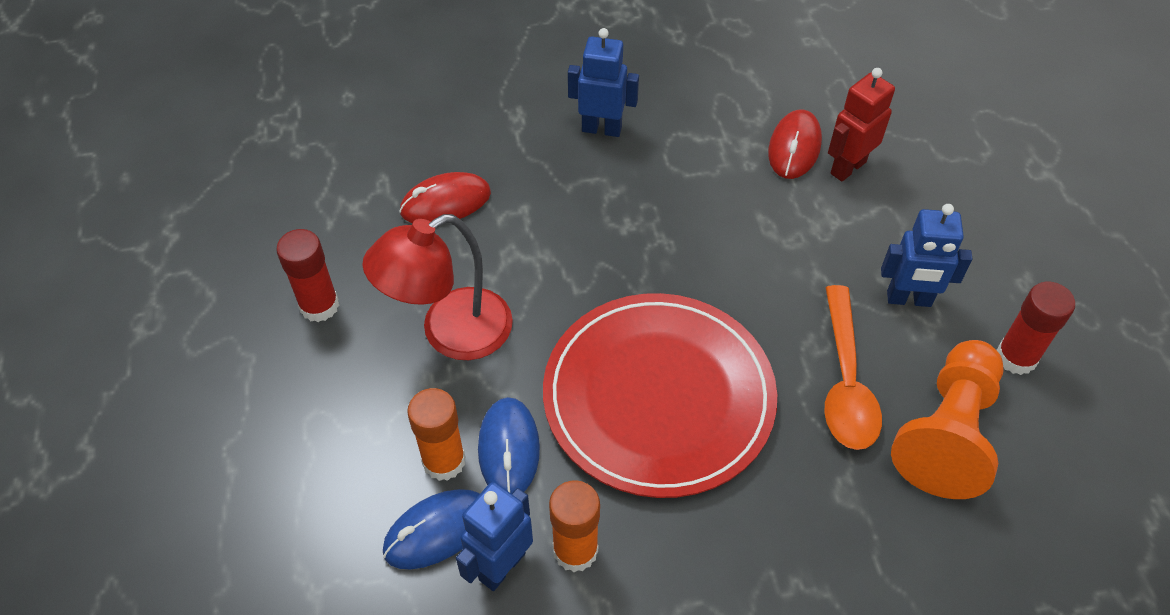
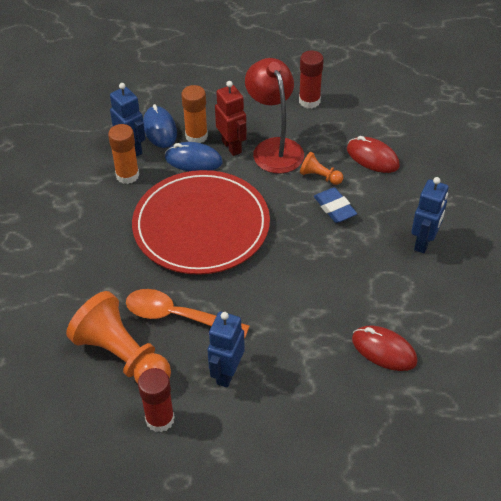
camera: 105 degrees right, 5 degrees down
red mouse [399,172,491,223] -> red mouse turned 45 degrees counterclockwise [347,136,400,173]
red robot [828,68,895,182] -> red robot moved to [215,81,247,156]
none -> orange pawn [300,152,343,185]
none -> blue eraser [314,187,357,223]

